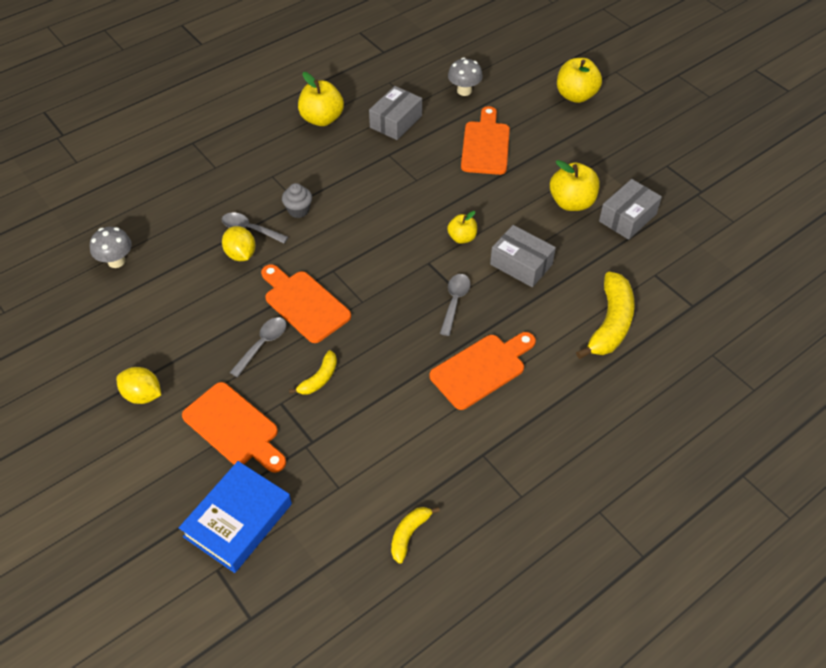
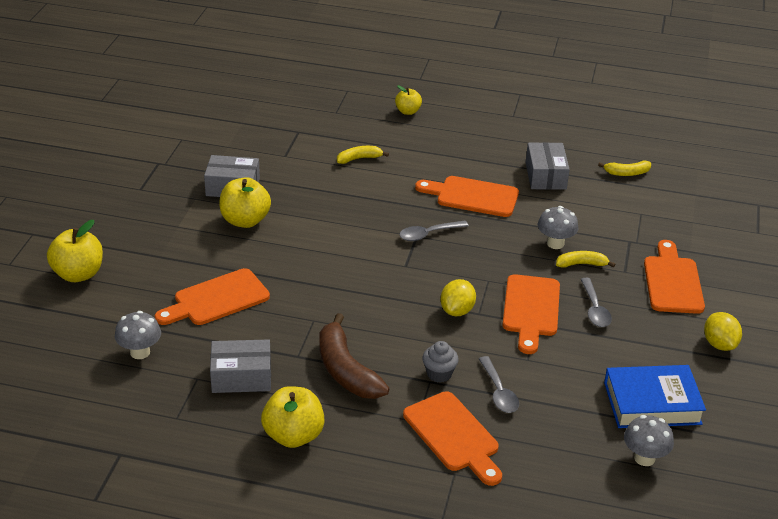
camera: 130 degrees left, 15 degrees down
blue book [179,461,292,573] -> blue book moved to [604,365,706,428]
yellow lemon [222,226,255,261] -> yellow lemon moved to [440,279,476,316]
grey spoon [229,317,286,377] -> grey spoon turned 90 degrees counterclockwise [581,278,612,327]
yellow apple [447,211,477,244] -> yellow apple moved to [395,85,422,115]
grey box [490,225,556,287] -> grey box moved to [526,142,570,190]
yellow banana [576,271,635,359] -> yellow banana [337,146,389,164], size x0.53
none -> brown banana [319,313,389,399]
none -> orange cutting board [403,391,502,486]
none -> grey mushroom [538,206,579,249]

